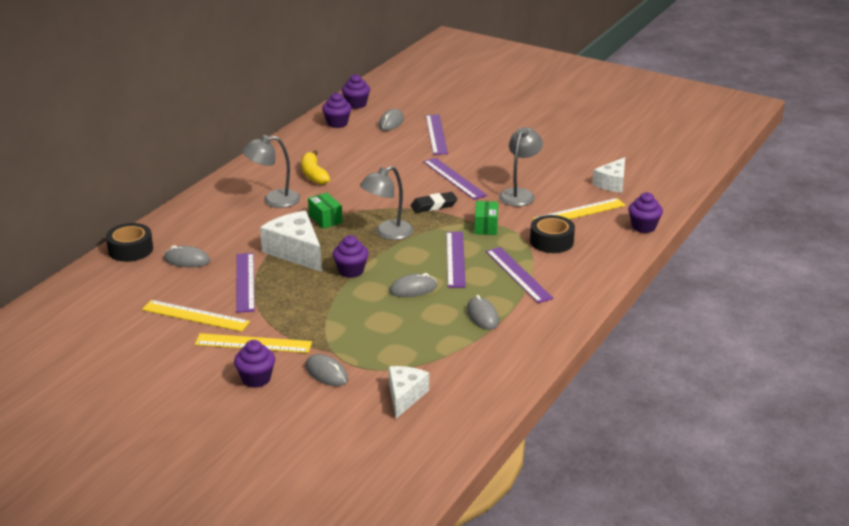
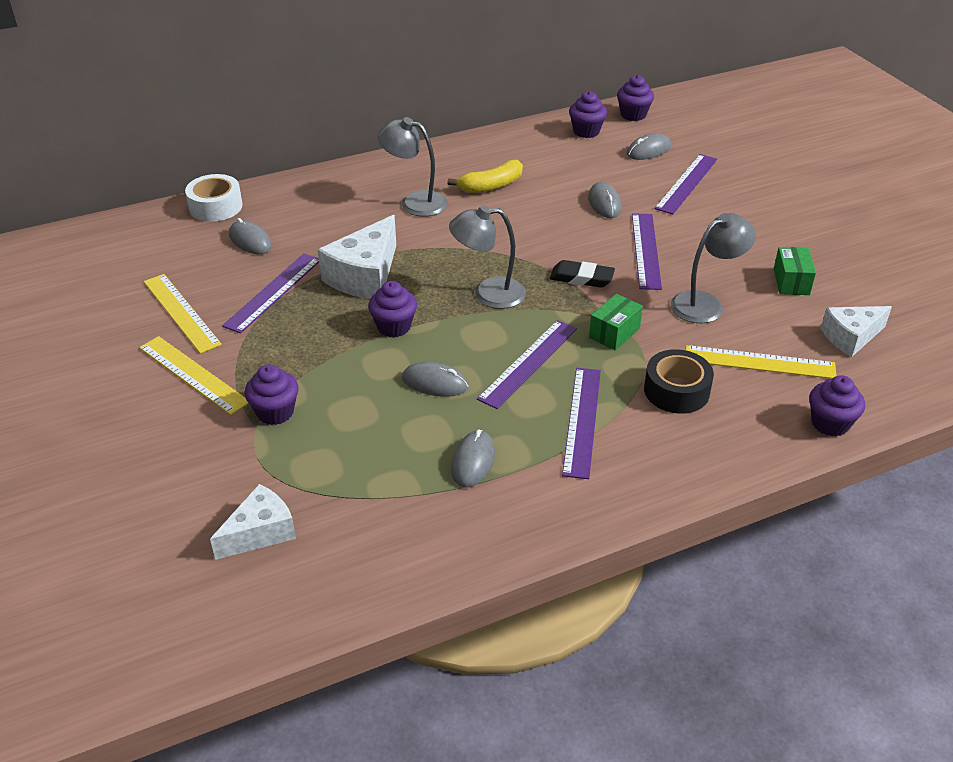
camera: 35 degrees right, 10 degrees up
black tape [106,223,153,262] -> white tape [185,174,243,222]
purple cupcake [234,340,275,388] -> purple cupcake moved to [245,364,299,425]
white cheese [260,211,322,272] -> white cheese turned 150 degrees counterclockwise [318,215,396,299]
yellow banana [301,150,330,185] -> yellow banana turned 135 degrees counterclockwise [448,160,523,193]
grey mouse [305,354,348,386] -> grey mouse moved to [588,182,622,218]
green box [308,193,342,229] -> green box moved to [774,247,816,295]

